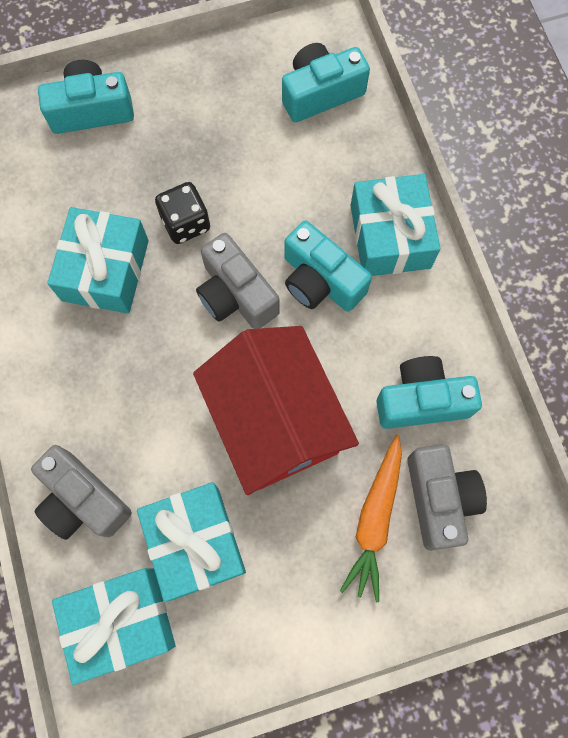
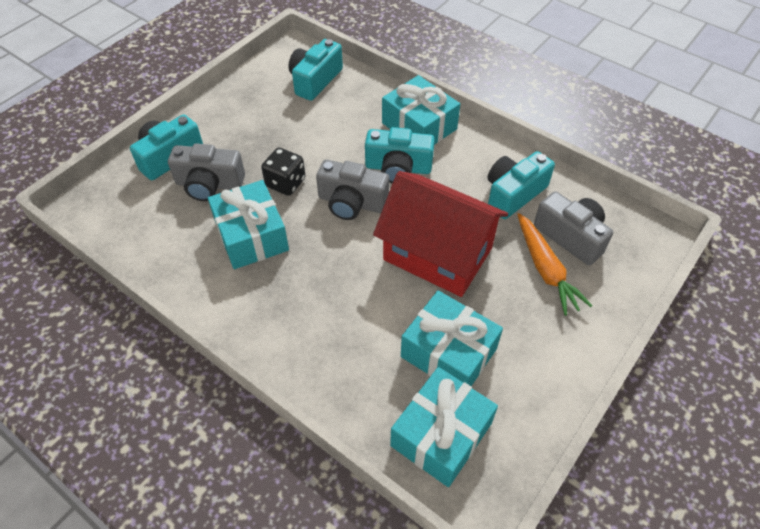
camera: 35 degrees left, 20 degrees down
grey camera [31,445,132,540] -> grey camera moved to [168,143,245,201]

